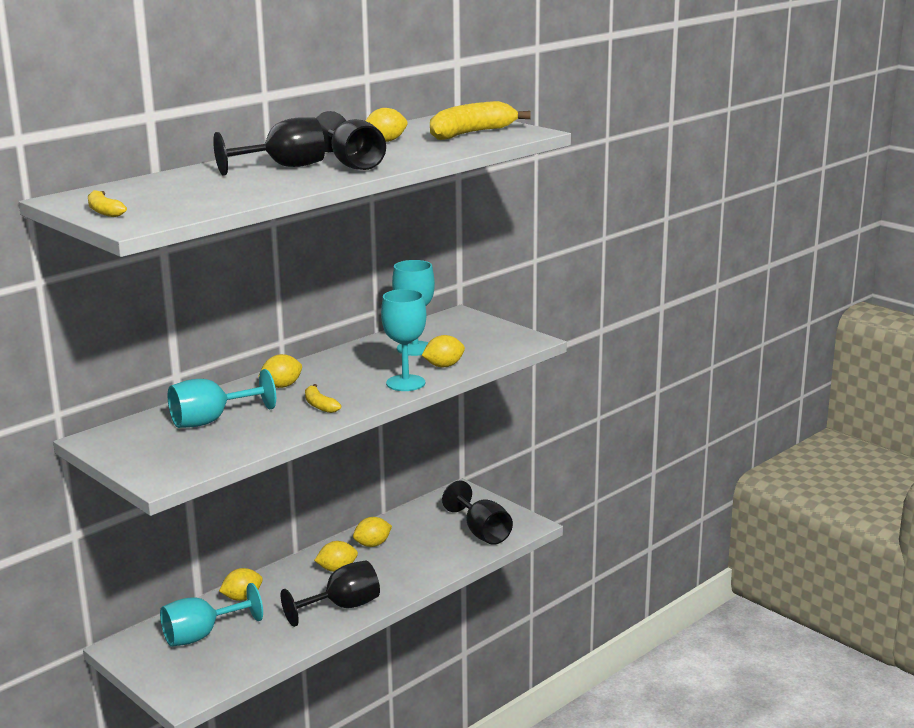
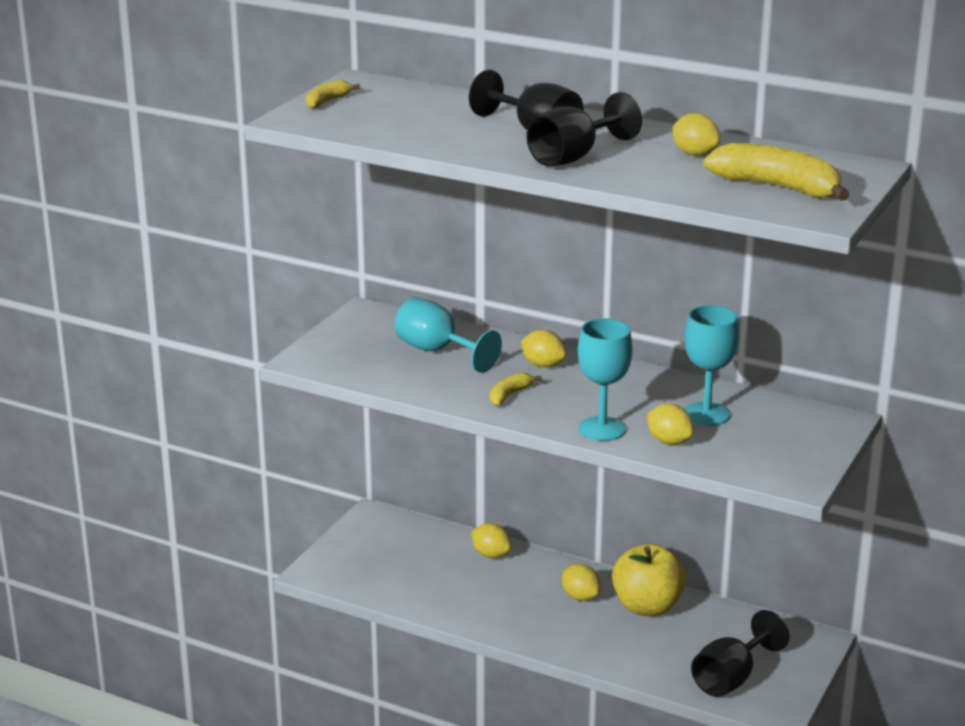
camera: 70 degrees right, 5 degrees up
turquoise goblet [160,583,263,647] -> none
black goblet [281,561,380,627] -> none
yellow lemon [353,517,392,547] -> yellow apple [612,544,686,616]

